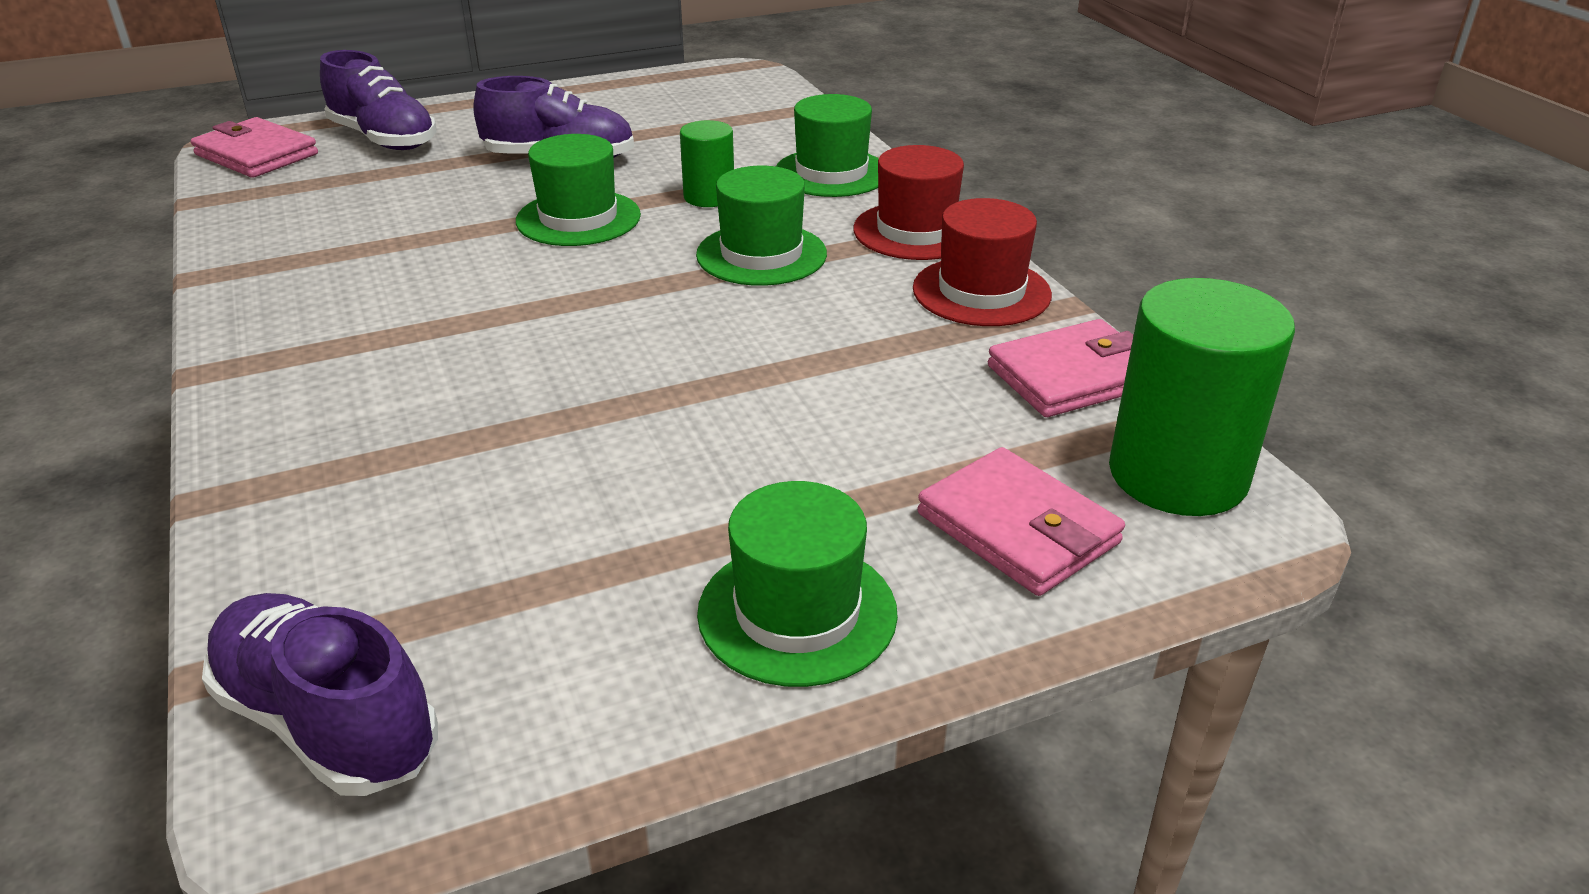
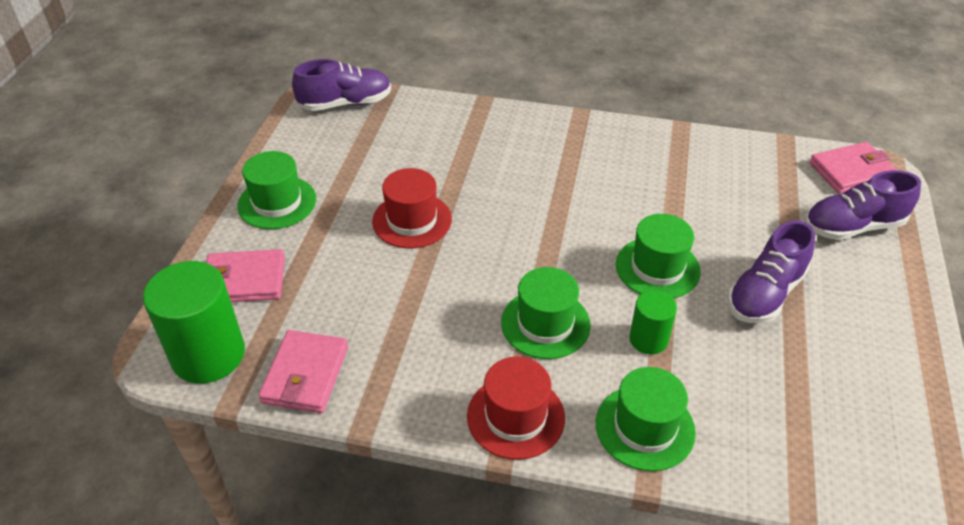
camera: 125 degrees right, 10 degrees up
red hat [913,198,1052,326] -> red hat moved to [372,168,452,248]

